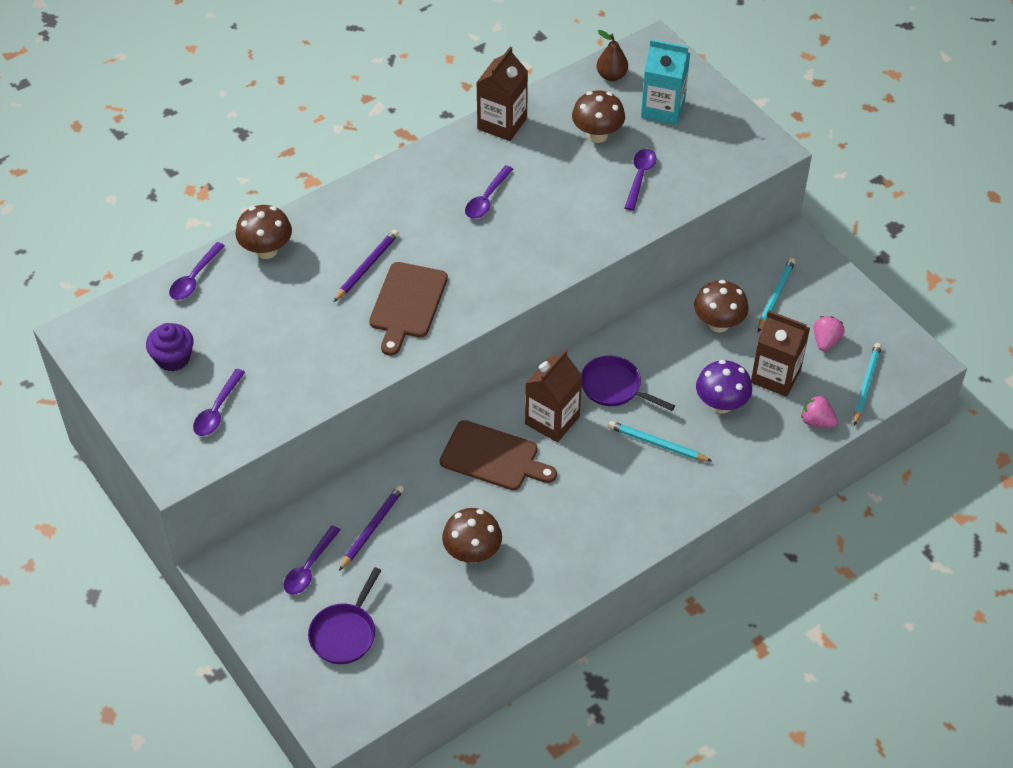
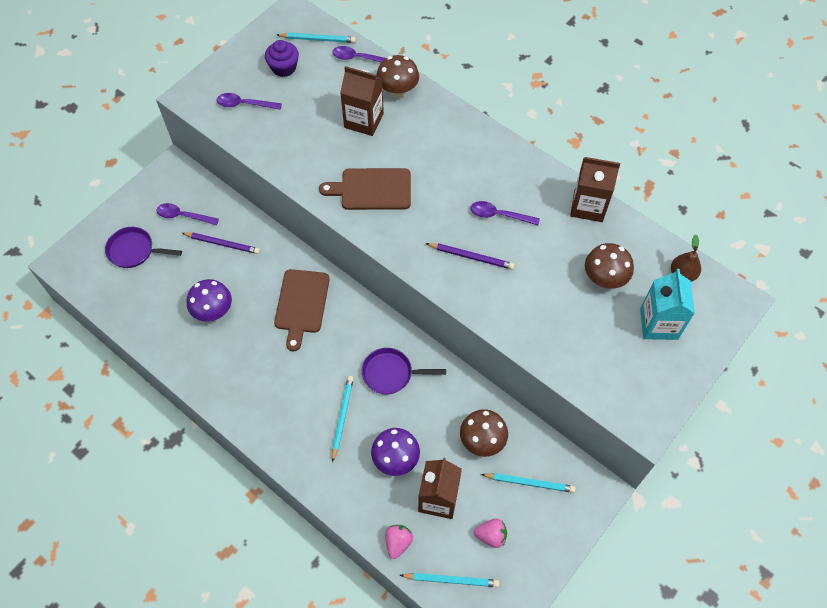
camera: 75 degrees right, 10 degrees up
purple pencil [333,229,399,302] -> purple pencil moved to [425,243,515,270]
brown mushroom [442,508,502,563] -> purple mushroom [187,279,232,322]
brown carton [525,350,582,442] -> brown carton moved to [340,66,384,136]
purple pan [581,356,675,411] -> purple pan turned 105 degrees counterclockwise [362,348,446,395]
purple spoon [625,149,657,211] -> none
none -> turquoise pencil [277,32,356,43]

